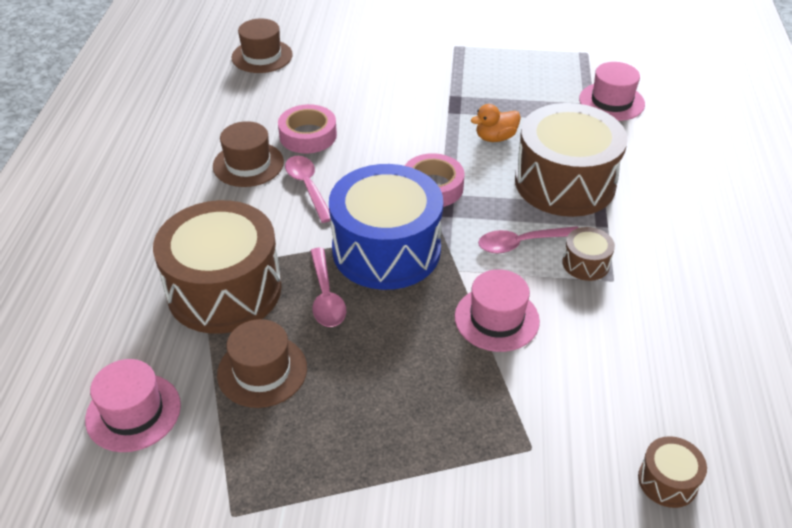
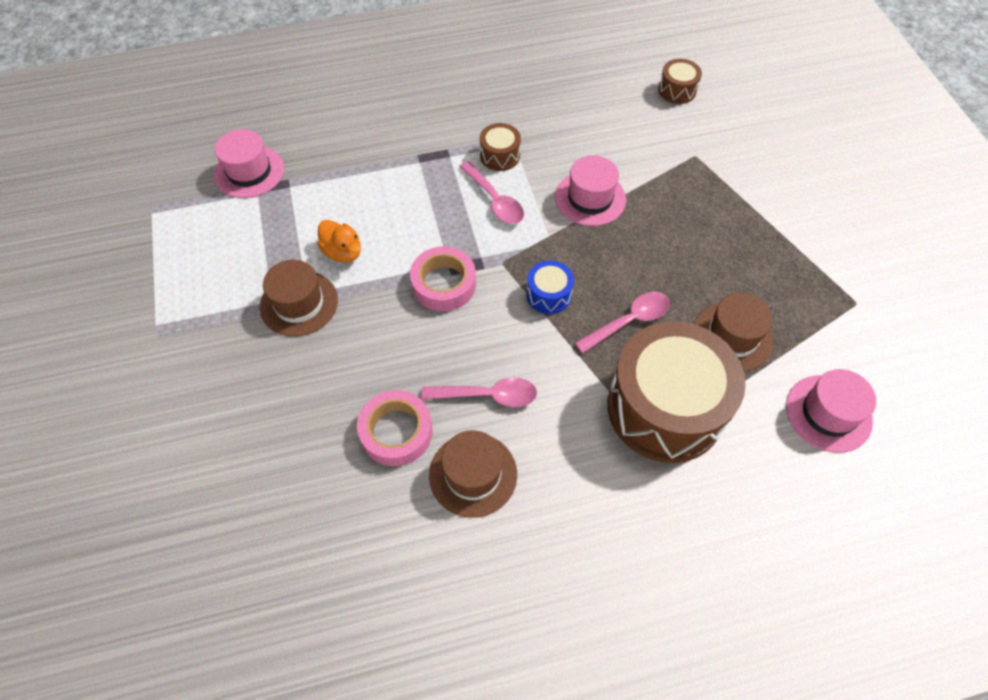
camera: 110 degrees left, 15 degrees up
brown hat [232,19,293,73] -> brown hat moved to [260,260,338,337]
pink spoon [285,156,330,223] -> pink spoon turned 135 degrees counterclockwise [421,377,537,407]
blue drum [329,164,443,290] -> blue drum [526,260,574,314], size x0.42
brown drum [515,103,628,217] -> none

